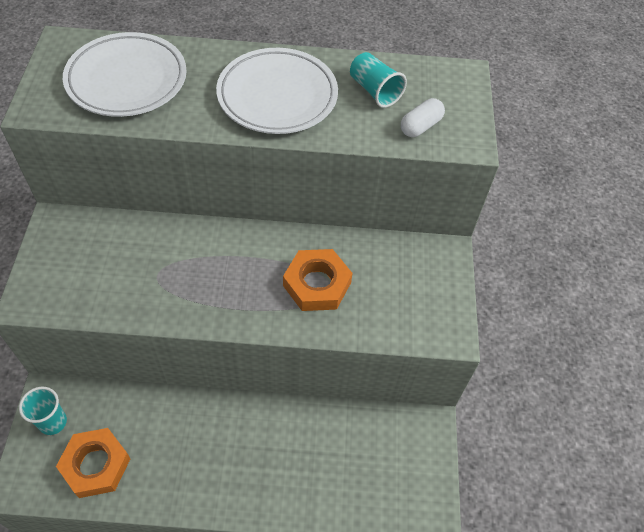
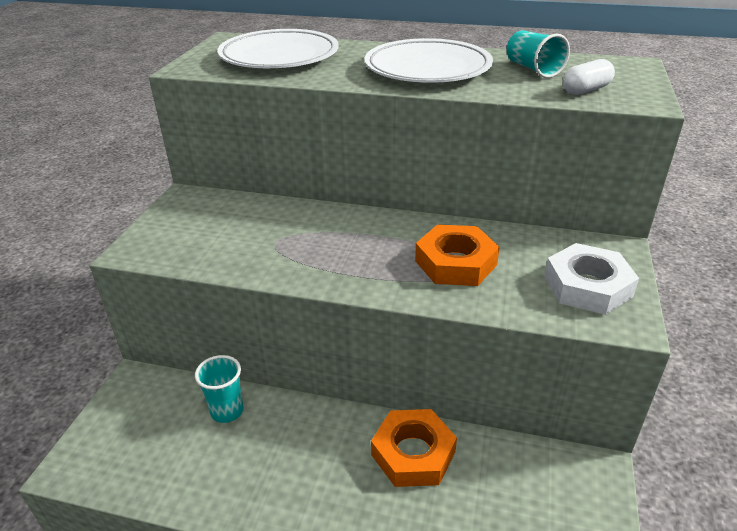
camera: 15 degrees right, 20 degrees down
turquoise cup [19,387,67,435] -> turquoise cup moved to [195,355,244,423]
orange nut [56,428,131,498] -> orange nut moved to [371,409,457,487]
none -> white nut [544,243,639,315]

